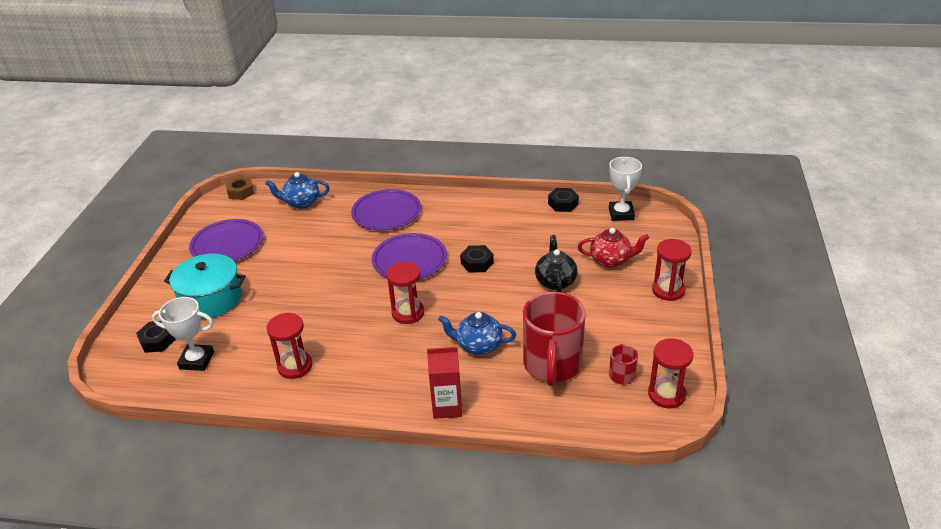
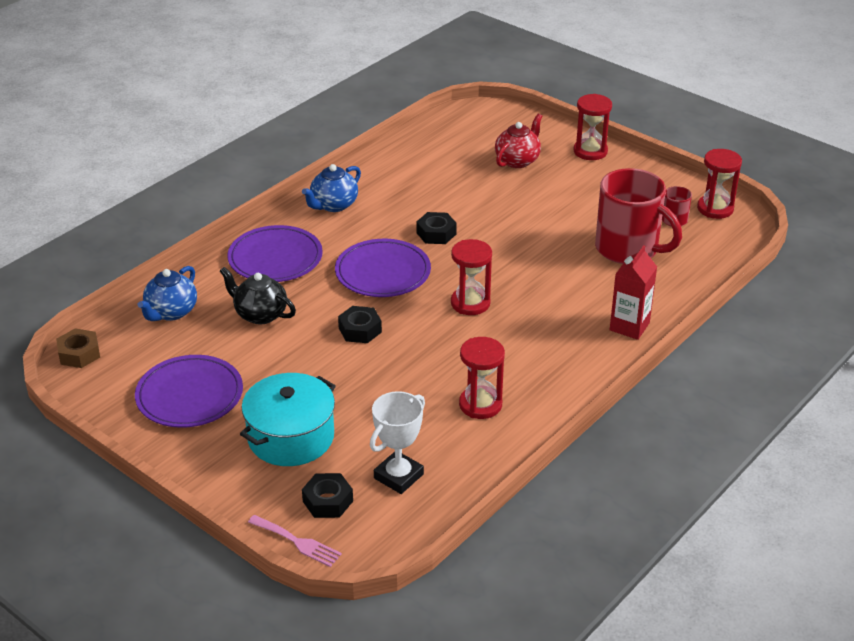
camera: 60 degrees left, 0 degrees up
blue teapot [438,312,516,355] -> blue teapot moved to [302,164,361,212]
black teapot [535,235,578,292] -> black teapot moved to [220,267,296,324]
black nut [548,188,579,212] -> black nut moved to [338,306,382,343]
white trophy [609,157,642,221] -> none
none -> pink fork [248,515,342,567]

